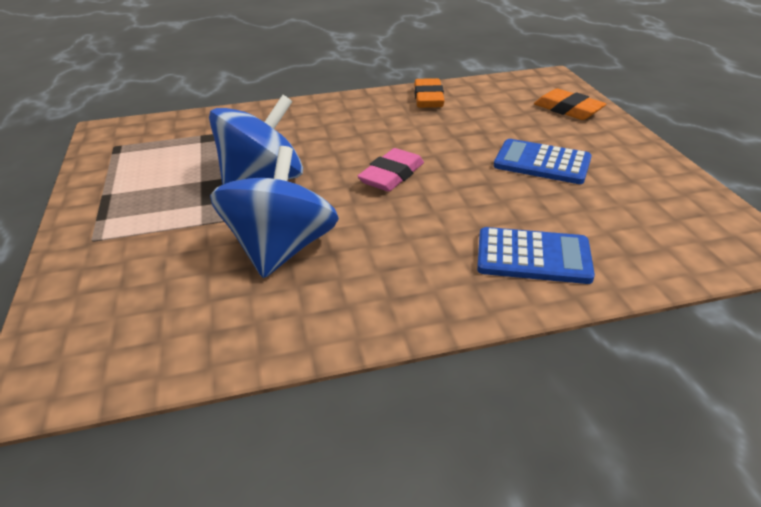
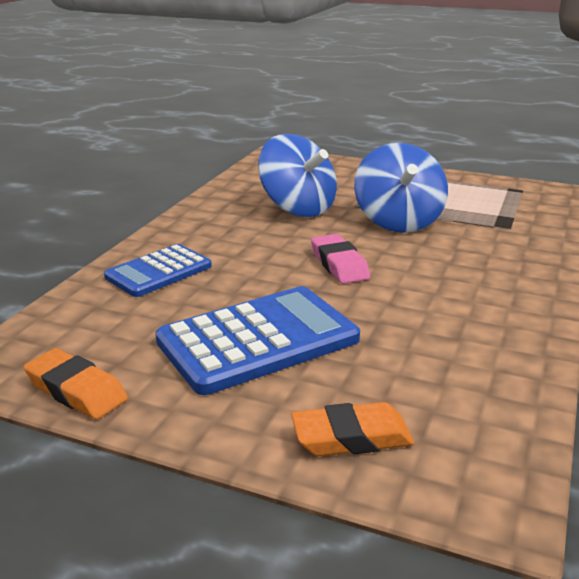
camera: 125 degrees right, 10 degrees down
orange eraser [414,78,445,108] -> orange eraser moved to [24,348,128,419]
blue calculator [494,139,592,184] -> blue calculator [155,286,360,395], size x1.62

